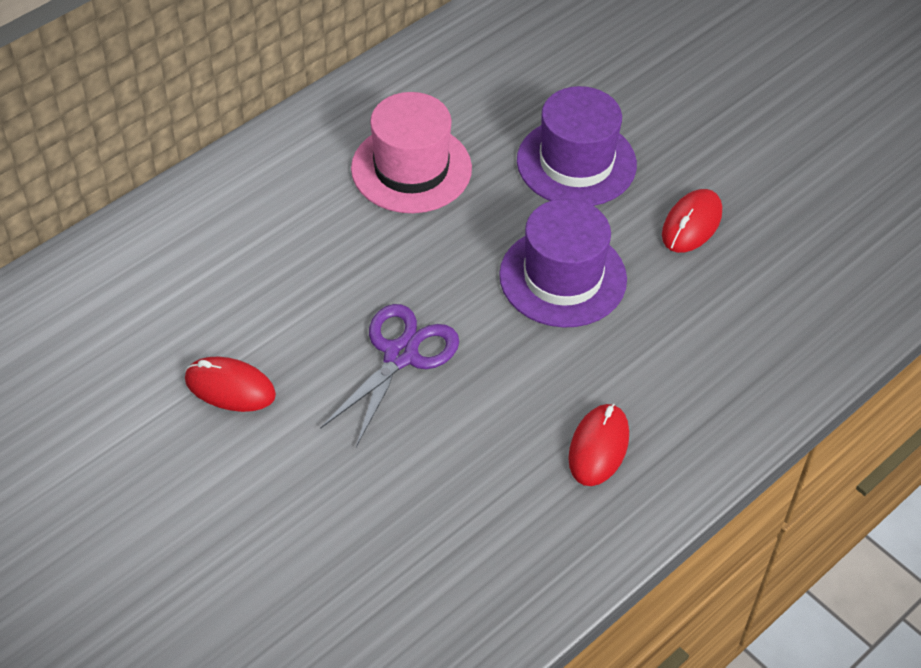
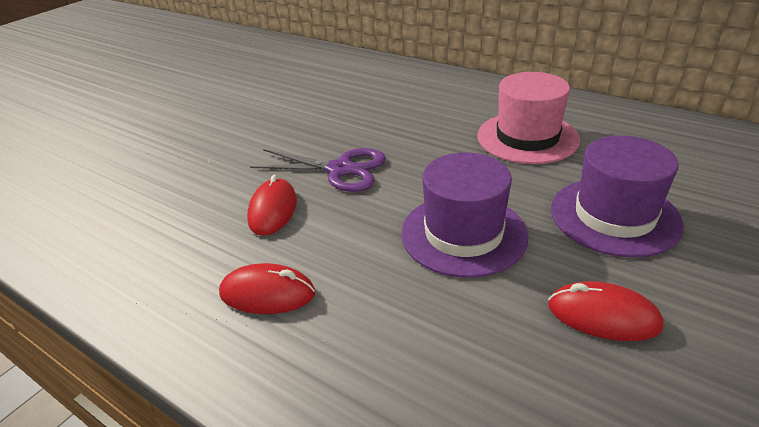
camera: 80 degrees right, 15 degrees down
red mouse [185,357,276,412] -> red mouse moved to [247,174,297,236]

